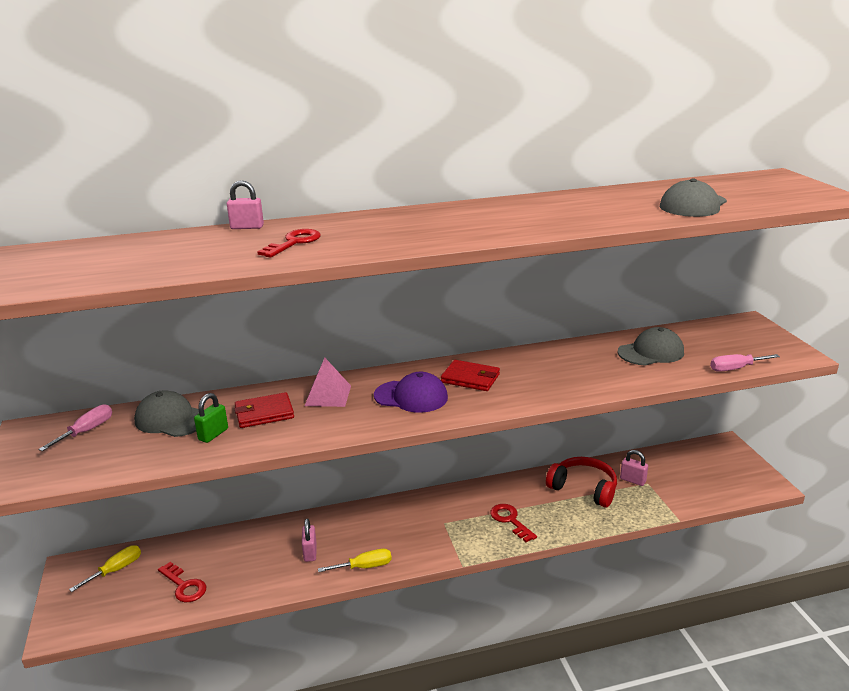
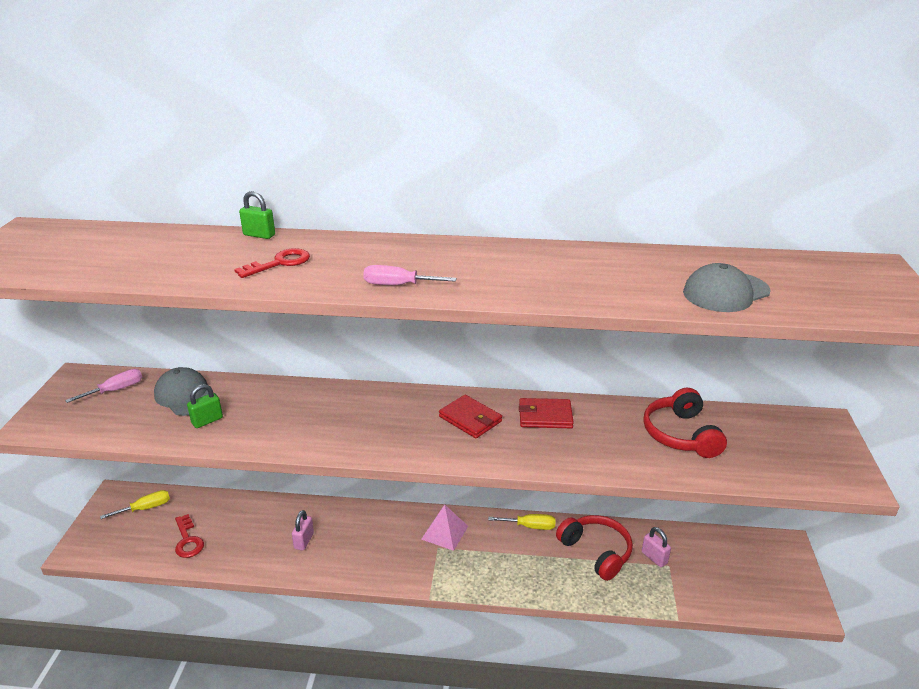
camera: 20 degrees right, 5 degrees up
pink padlock [227,180,264,229] -> green padlock [239,191,275,239]
red wallet [234,392,294,428] -> red wallet moved to [519,398,574,428]
pink pyramid [305,358,351,407] -> pink pyramid moved to [421,505,468,551]
yellow screwdriver [318,549,392,572] -> yellow screwdriver moved to [488,514,555,530]
purple cap [374,372,448,413] -> none
red key [490,504,537,542] -> none
grey cap [617,327,684,366] -> red headphones [643,388,727,458]
pink screwdriver [710,354,780,372] -> pink screwdriver moved to [363,265,457,285]

